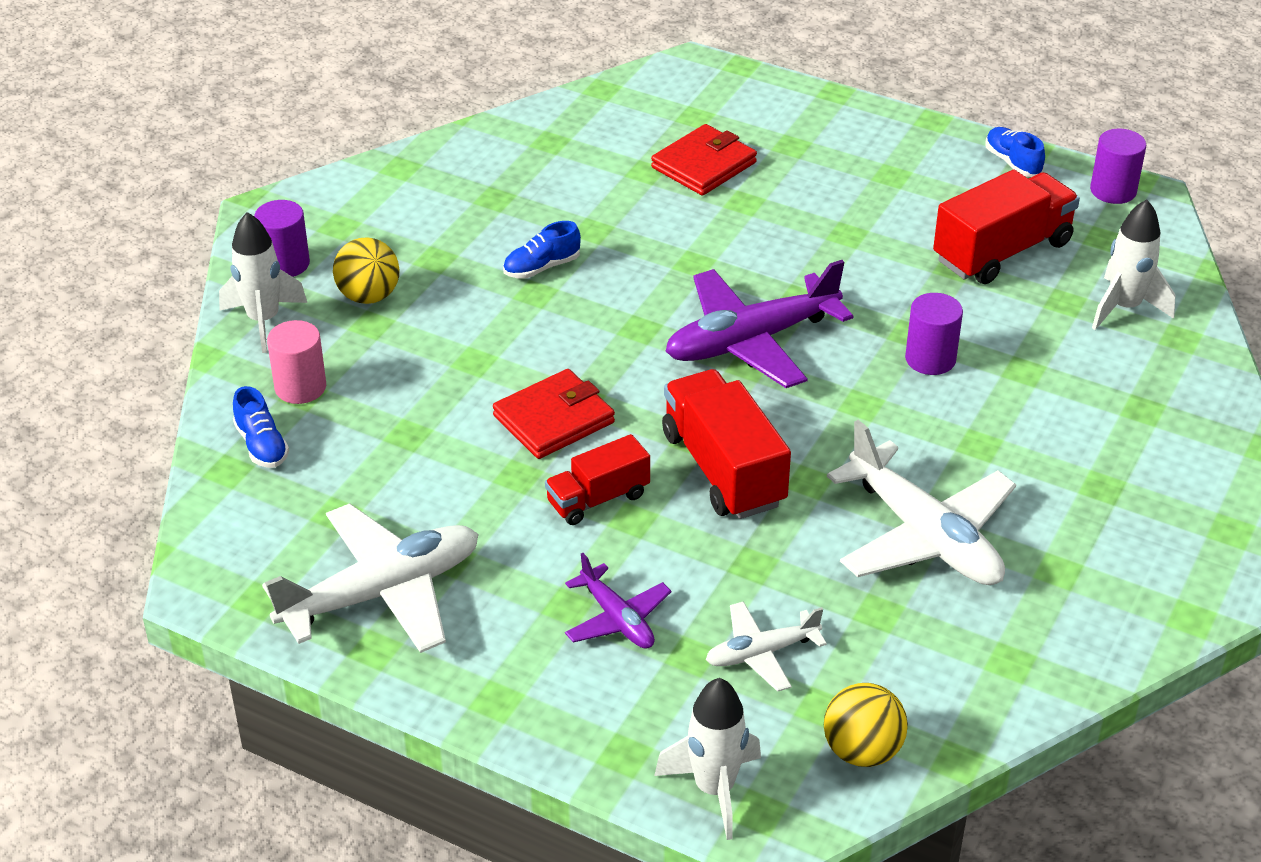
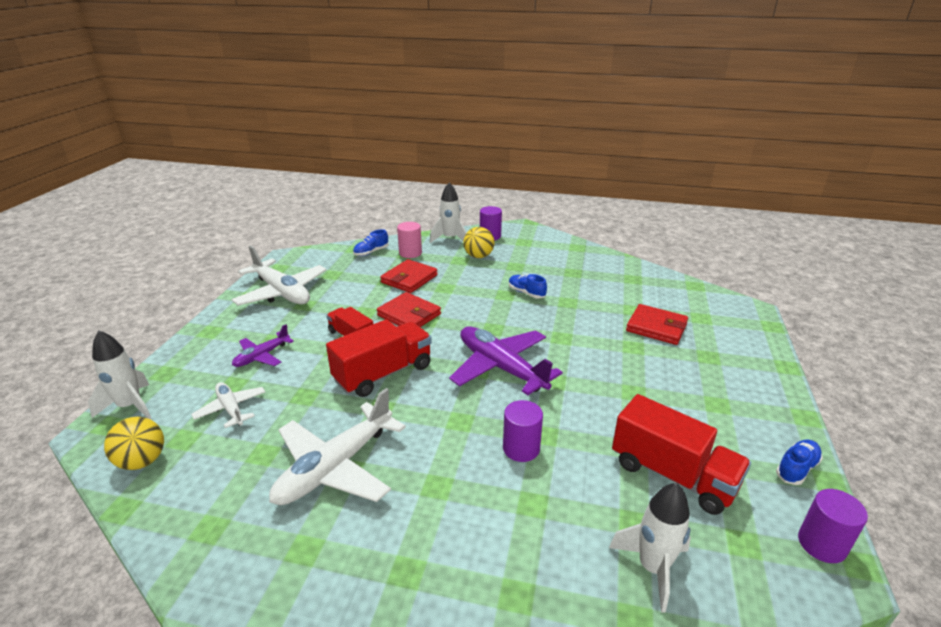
camera: 75 degrees right, 10 degrees down
none -> red wallet [380,259,438,293]

